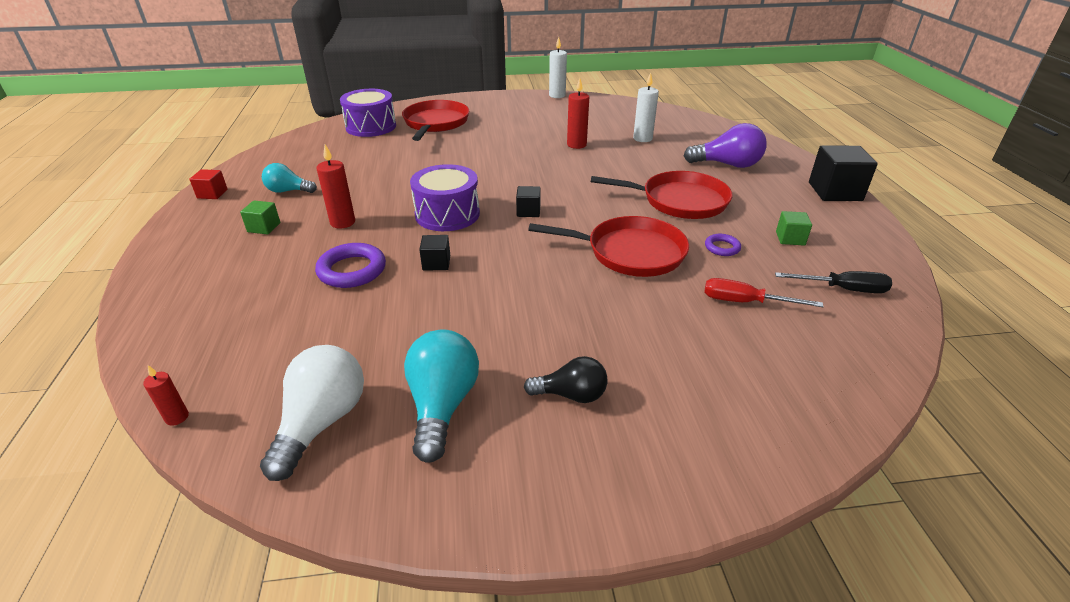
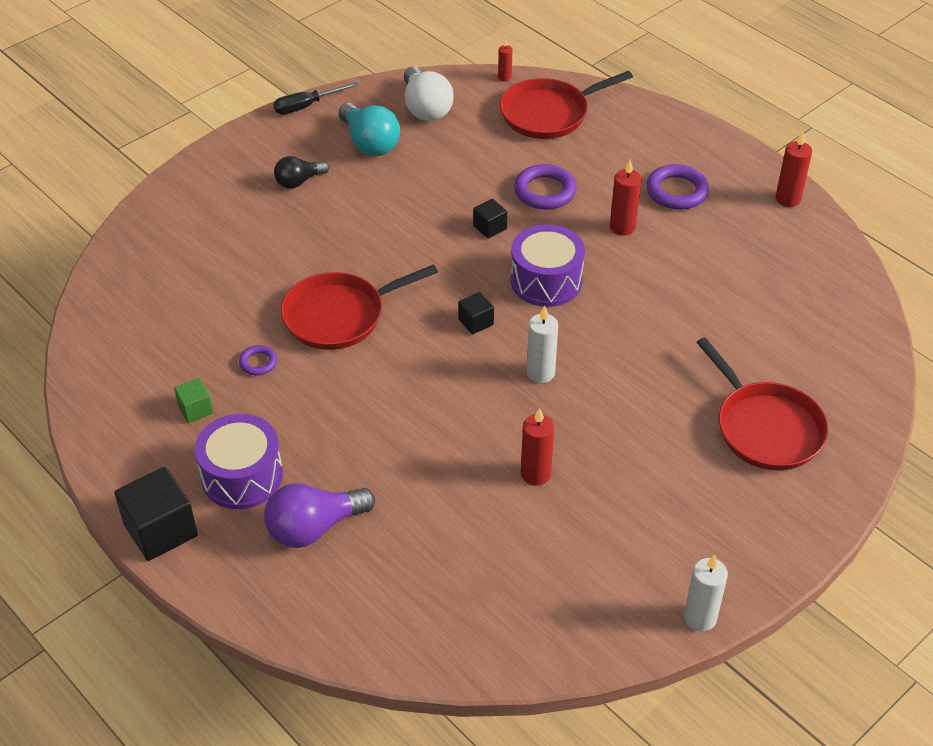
camera: 145 degrees right, 10 degrees up
red cube [189,169,228,199] -> red candle [776,132,812,207]
green cube [240,201,280,235] -> purple ring [646,164,709,210]
turquoise light bulb [262,163,317,193] -> none
purple drum [340,89,396,137] -> purple drum moved to [195,414,283,509]
red pan [591,171,733,219] -> red pan moved to [500,71,633,139]
white candle [633,72,659,142] -> white candle moved to [527,305,558,383]
red screwdriver [704,278,824,307] -> none
black screwdriver [775,271,892,293] -> black screwdriver moved to [273,82,359,115]

